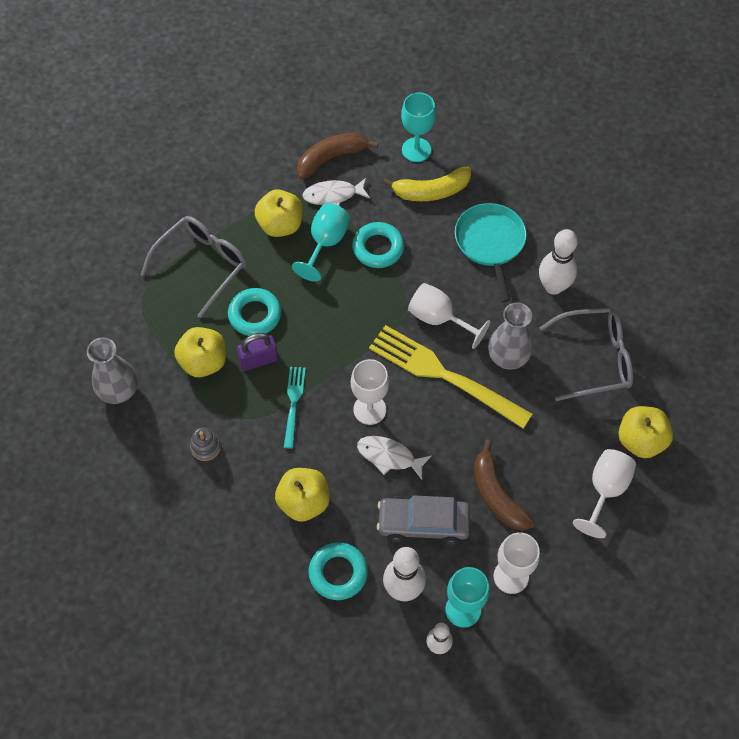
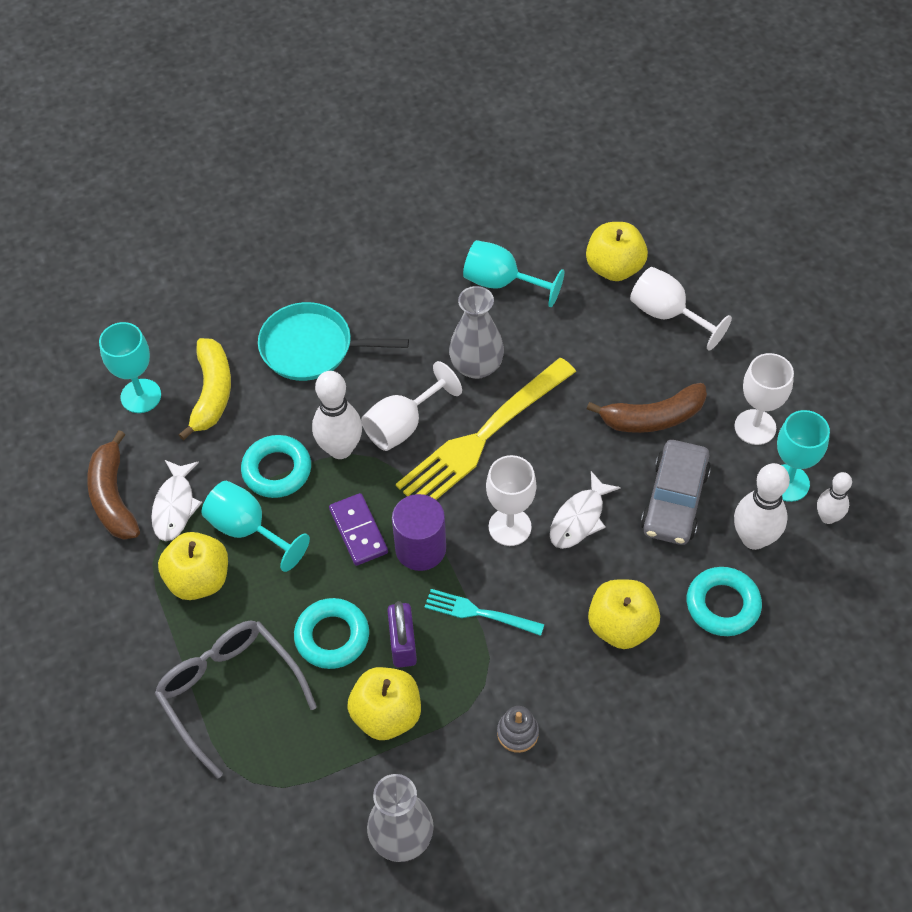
camera: 75 degrees left, 5 degrees down
white bowling pin [539,229,578,295] -> white bowling pin moved to [312,371,362,459]
grey glasses [539,308,633,401] -> turquoise goblet [463,240,564,307]
none -> purple domino [329,493,388,566]
none -> purple cylinder [392,494,446,571]

